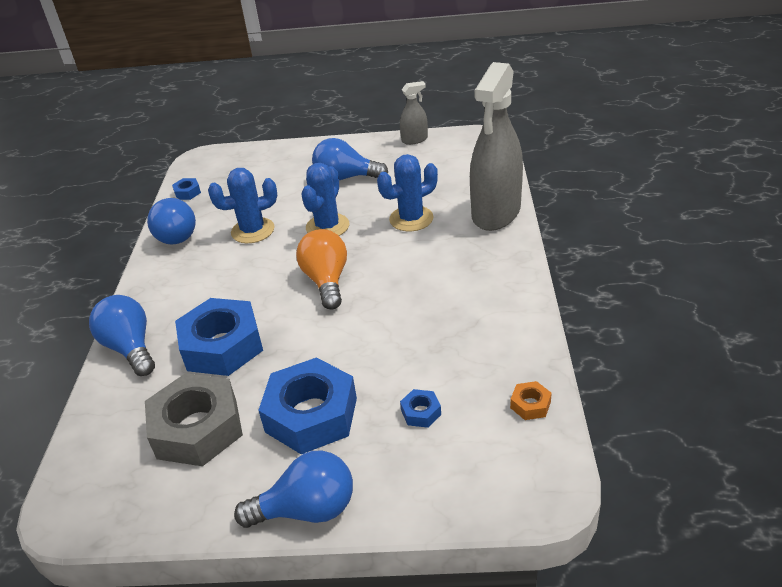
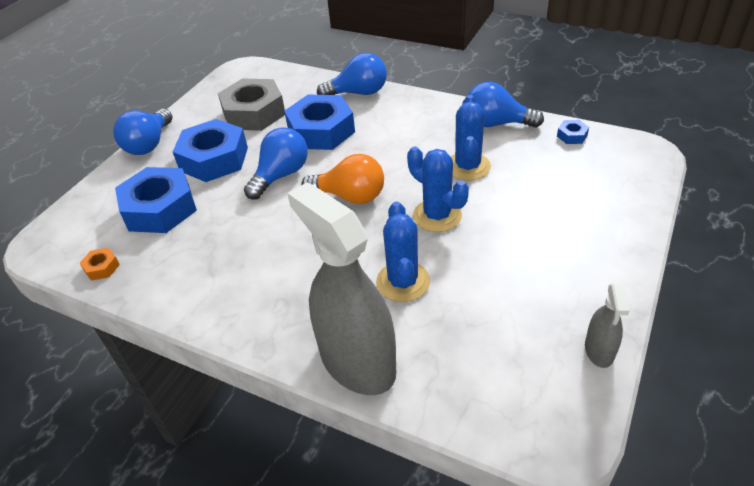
camera: 115 degrees right, 5 degrees up
blue light bulb [312,138,388,180] -> blue light bulb moved to [244,127,308,200]
blue nut [400,389,441,428] -> blue nut [115,167,197,233], size x2.40

